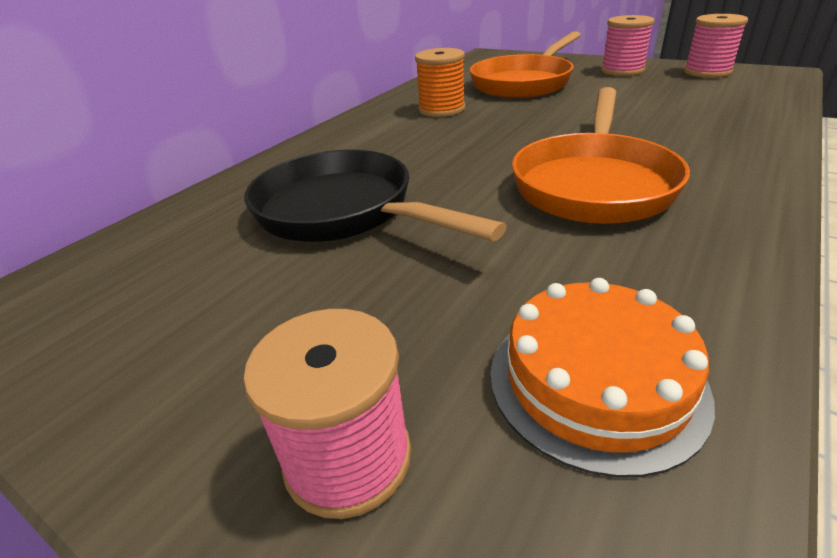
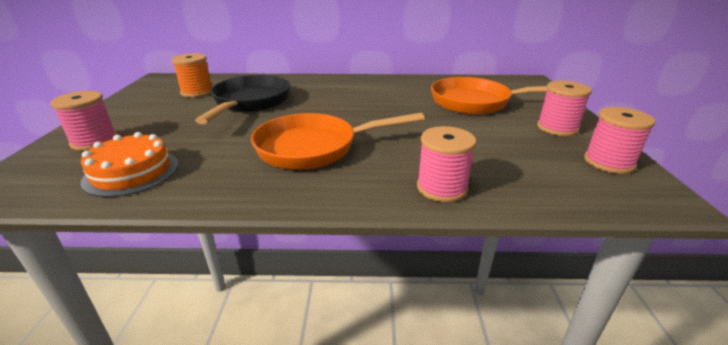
camera: 55 degrees right, 5 degrees down
orange spool [415,48,465,117] -> orange spool moved to [172,53,212,97]
none -> pink spool [417,126,477,202]

